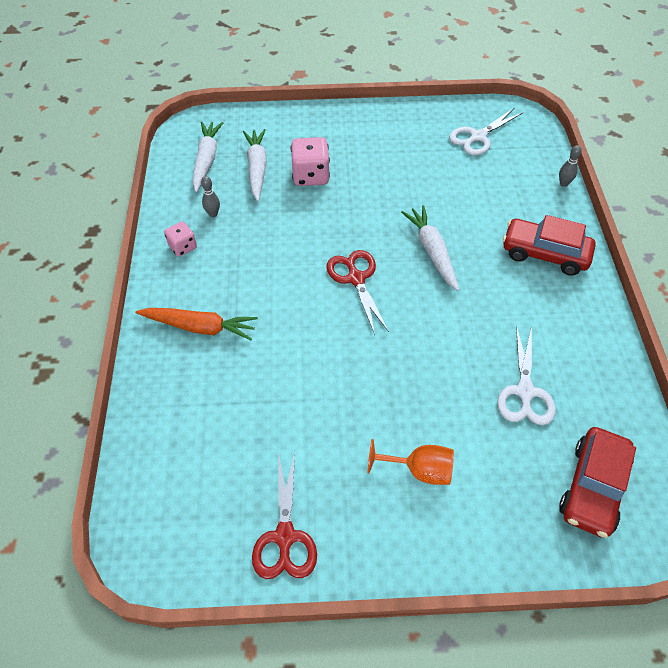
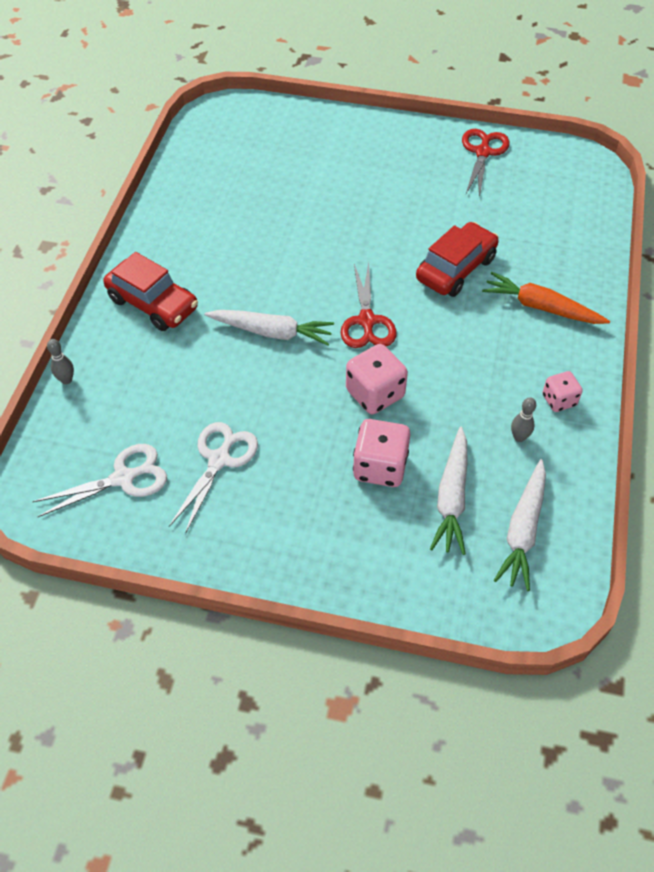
camera: 165 degrees left, 0 degrees up
orange goblet [368,439,454,485] -> none
white carrot [401,205,459,291] -> white carrot turned 75 degrees counterclockwise [205,310,334,346]
white scissors [497,325,556,425] -> white scissors moved to [169,422,258,534]
red car [559,427,636,538] -> red car moved to [416,222,499,297]
none -> pink dice [346,344,408,414]

